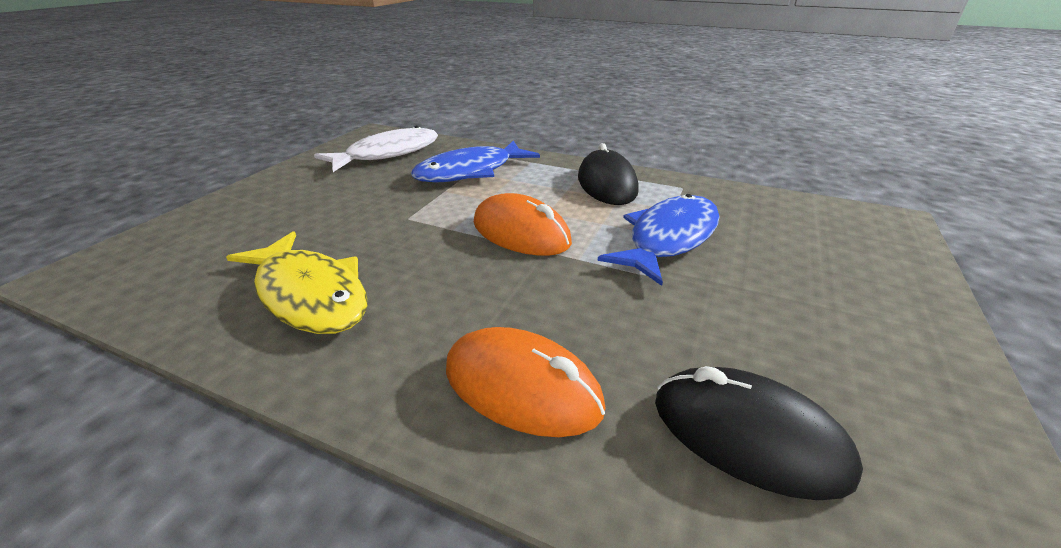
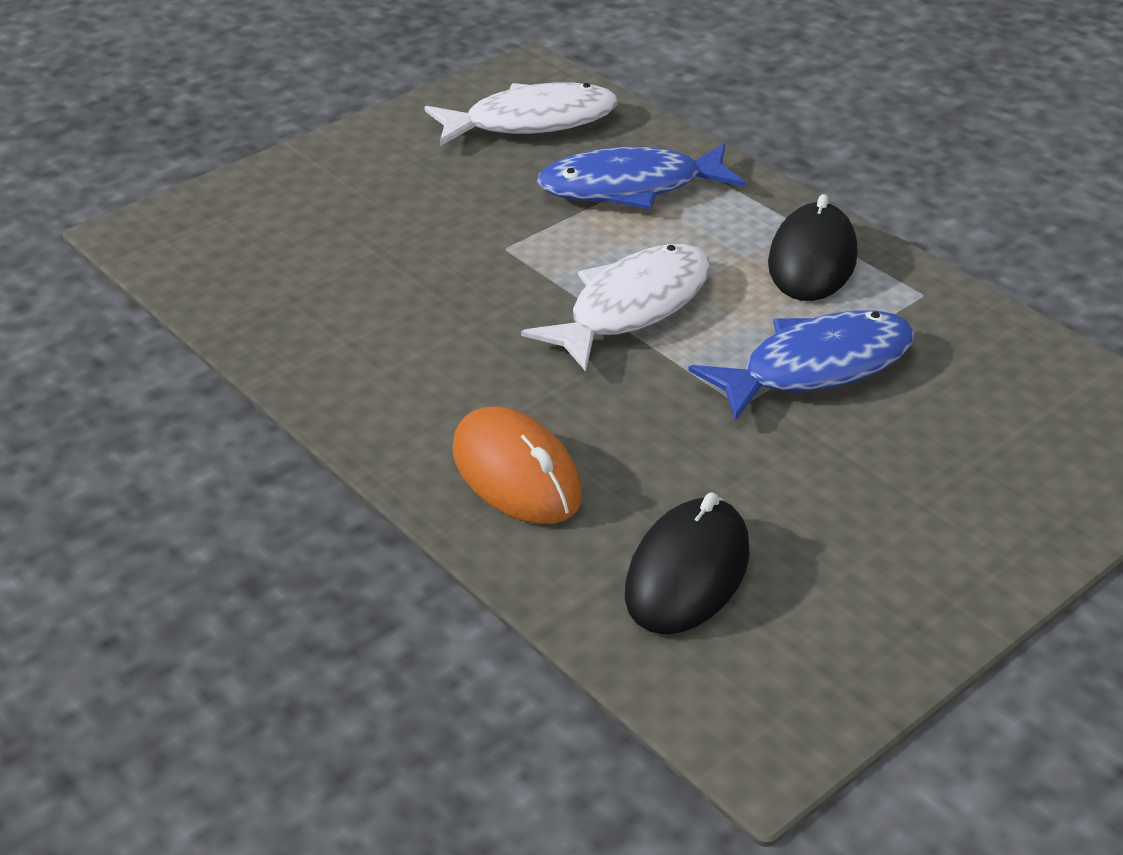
camera: 25 degrees right, 5 degrees up
yellow fish [226,231,368,334] -> none
orange mouse [474,193,572,256] -> white fish [521,244,710,372]
black mouse [655,366,863,500] -> black mouse turned 60 degrees clockwise [625,492,750,635]

